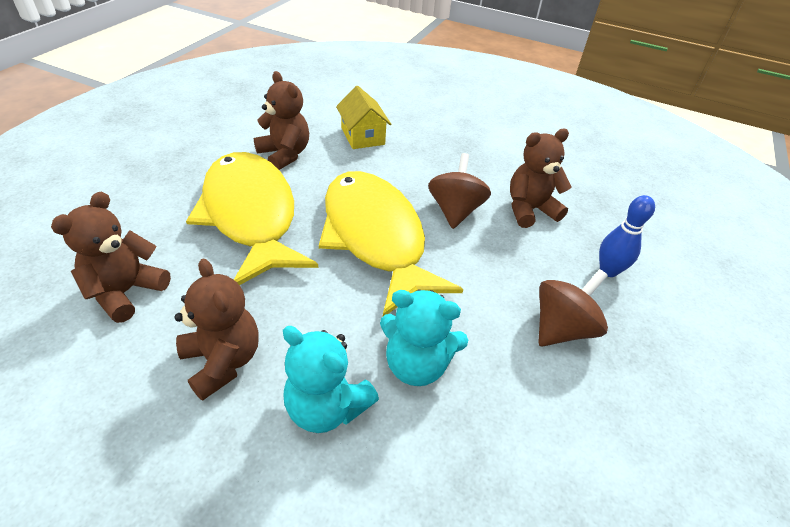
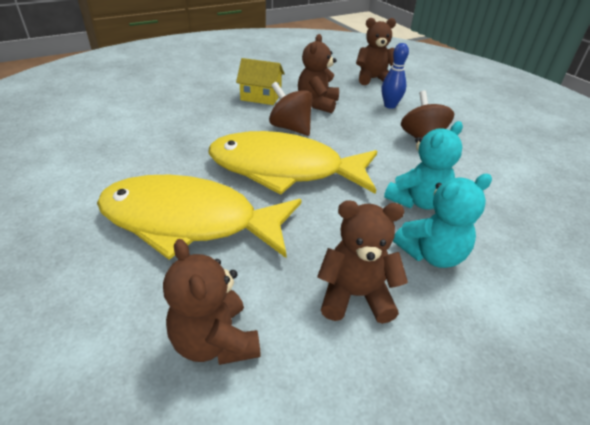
camera: 55 degrees left, 5 degrees down
brown teddy bear [254,71,309,170] -> brown teddy bear moved to [356,18,396,85]
yellow house [336,85,392,149] -> yellow house moved to [236,58,285,105]

